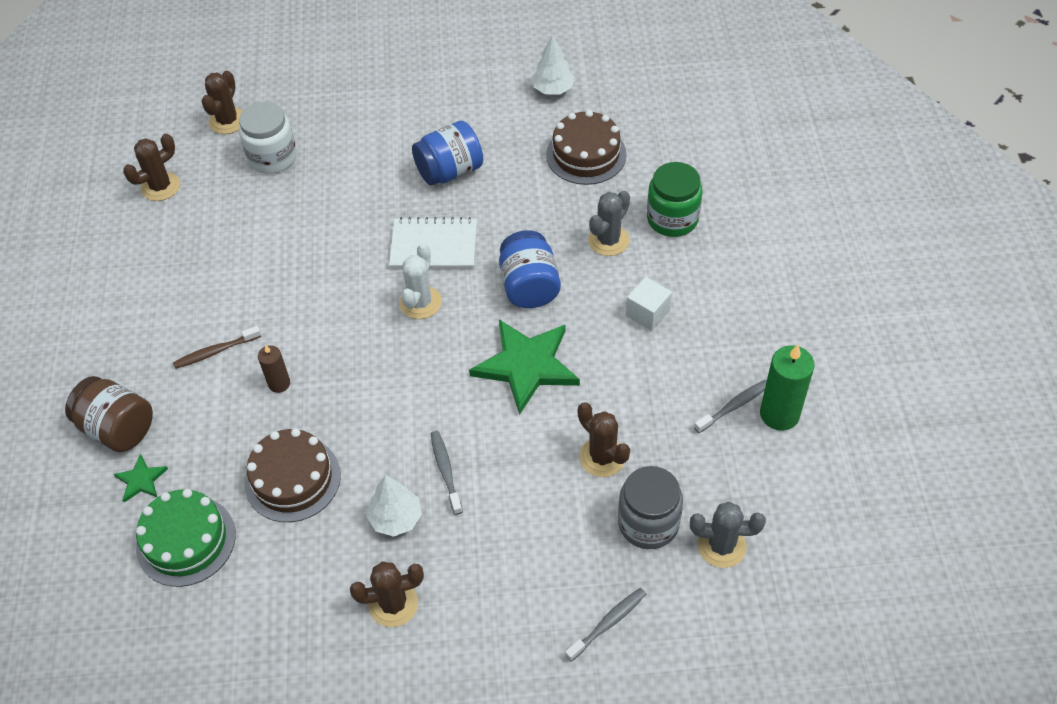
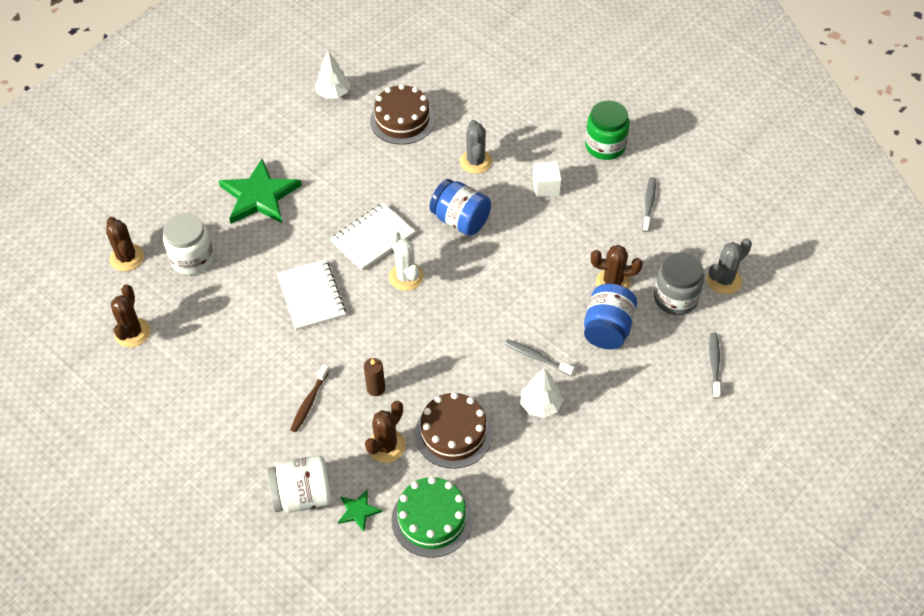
camera: 45 degrees left, 0 degrees up
brown jar [65,376,153,452] -> white jar [267,455,332,513]
brown cactus [350,561,424,627] -> brown cactus moved to [365,401,406,463]
blue jar [412,121,483,186] -> blue jar moved to [584,283,637,350]
green star [469,319,580,415] -> green star moved to [219,159,302,224]
green jar [647,162,702,237] -> green jar moved to [585,101,630,160]
green candle [760,344,815,431] -> none
none -> white notebook [277,259,346,331]

